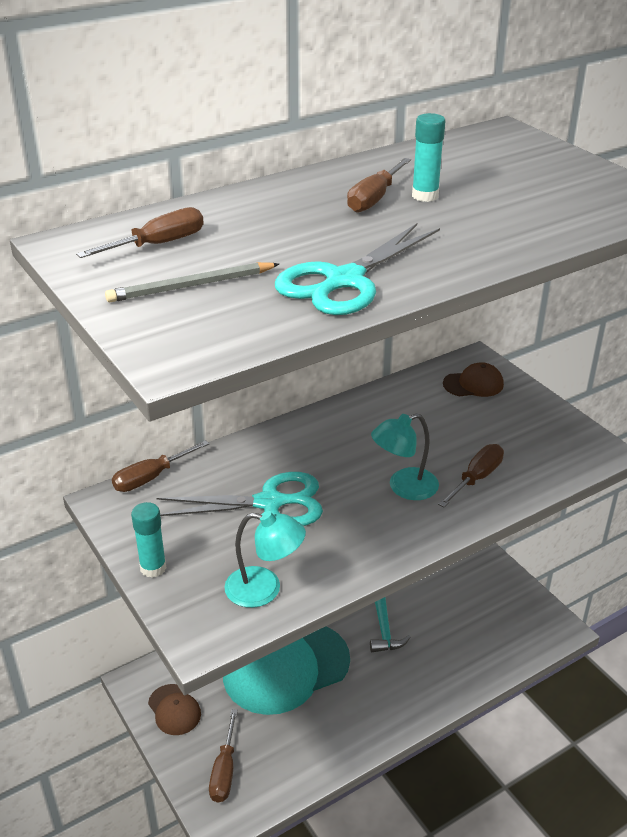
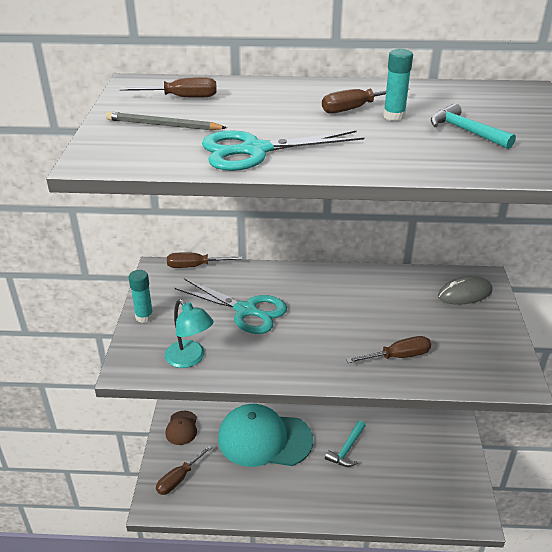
camera: 35 degrees right, 0 degrees up
turquoise lamp [371,413,439,500] -> none
brown cap [443,362,504,397] -> grey mouse [438,276,493,305]
none -> turquoise hammer [431,103,516,149]

